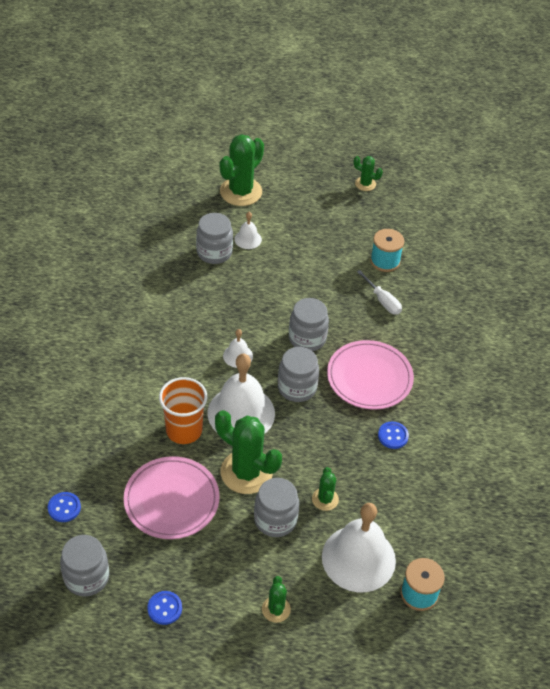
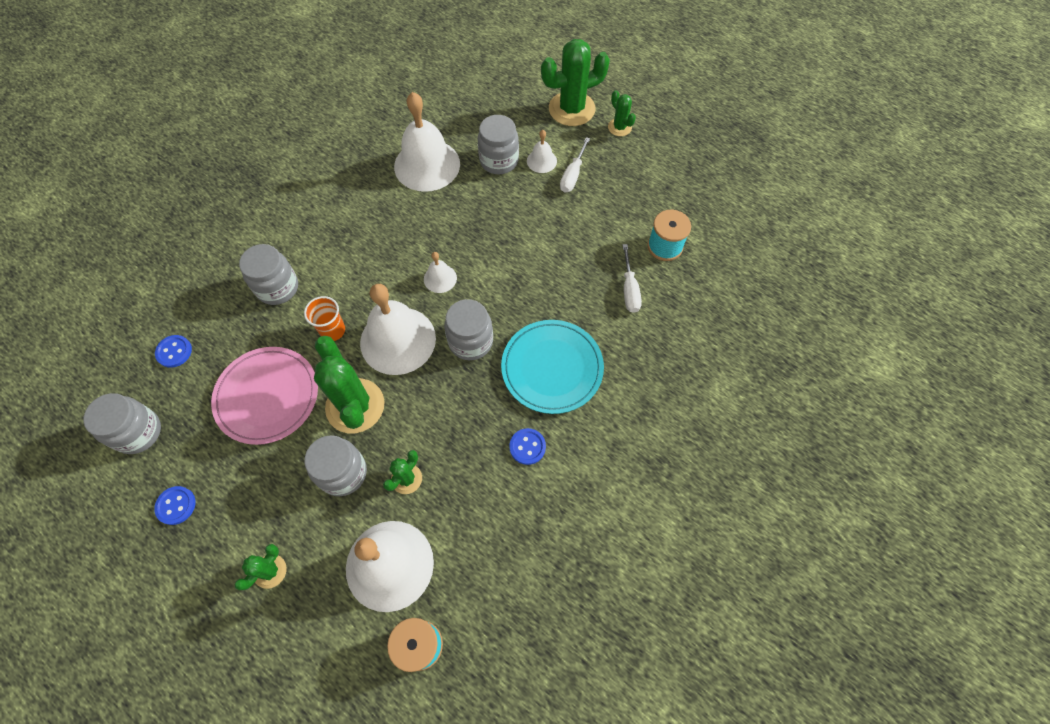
camera: 35 degrees right, 15 degrees up
orange cup [159,377,207,444] -> orange cup [304,296,345,341], size x0.64
grey jar [289,298,329,351] -> grey jar moved to [239,244,298,305]
pink plate [327,340,414,410] -> turquoise plate [501,320,604,414]
green cactus [354,156,383,191] -> green cactus moved to [608,90,636,136]
none -> white bell [394,92,460,192]
none -> white screwdriver [560,137,590,192]

